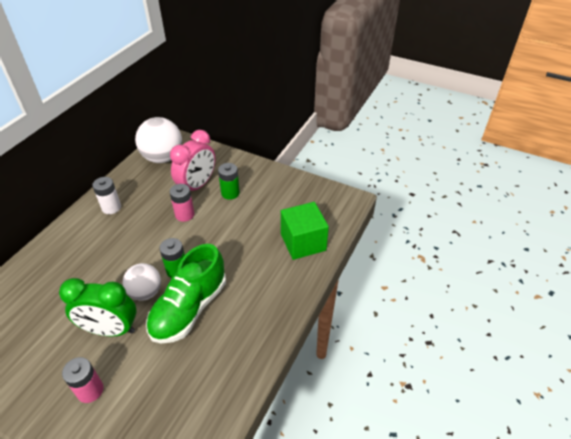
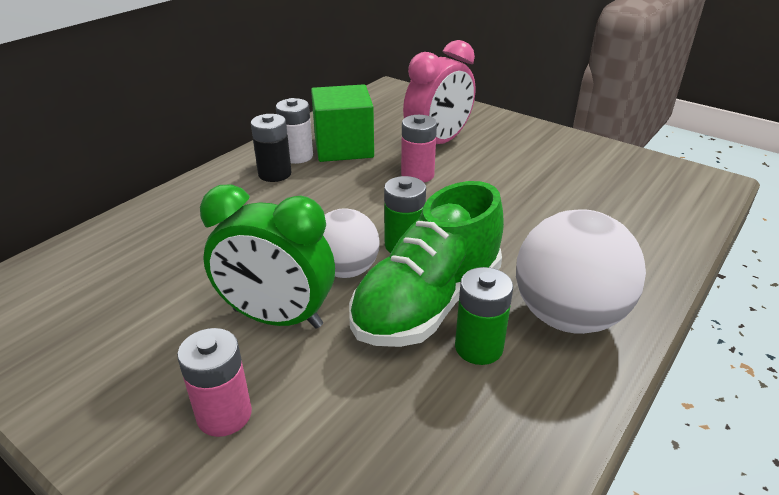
camera: 10 degrees right, 10 degrees down
white ball [135,117,182,163] -> white ball moved to [516,209,646,334]
green battery [218,163,240,200] -> green battery moved to [455,267,513,365]
green cube [281,202,329,260] -> green cube moved to [311,84,374,162]
none -> black battery [251,114,292,182]

